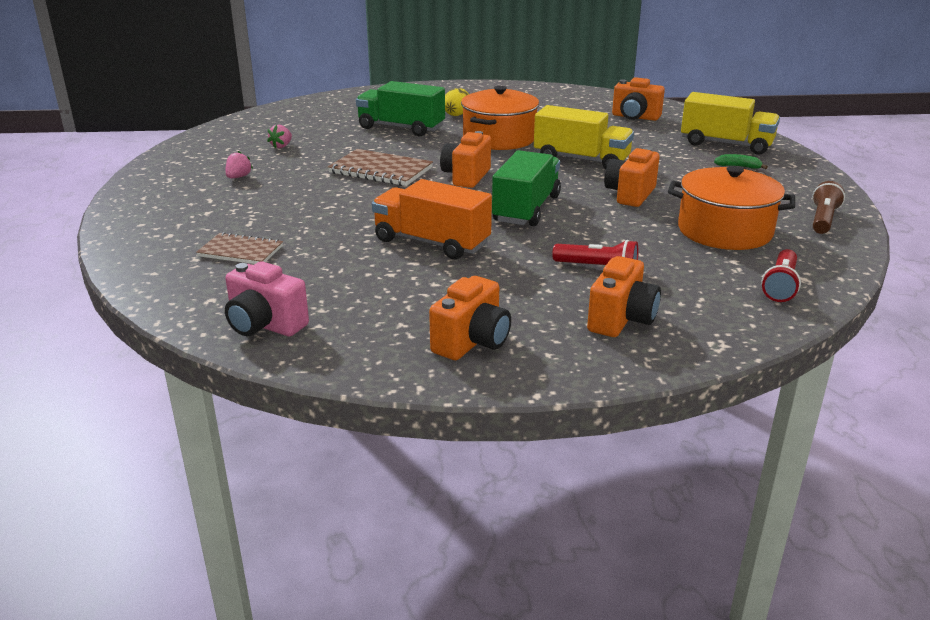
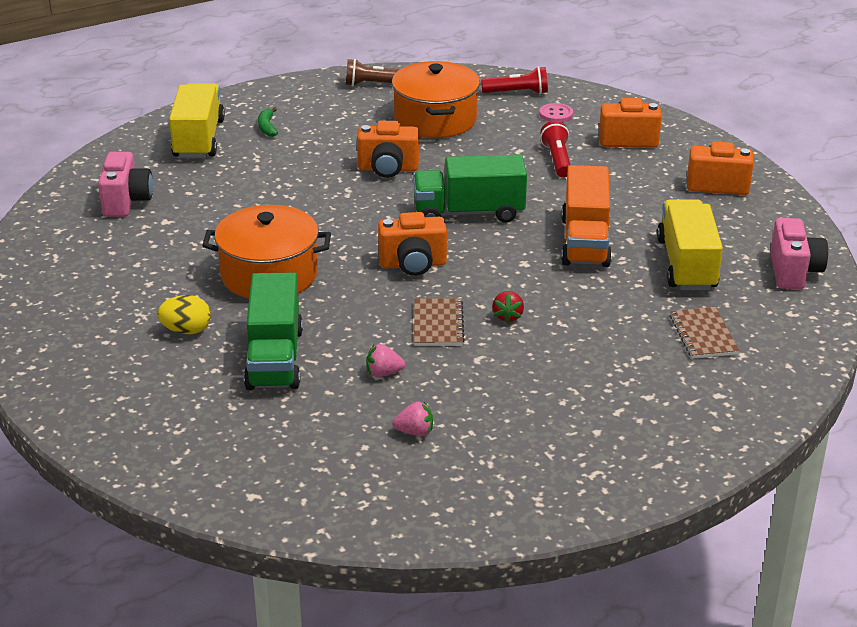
camera: 115 degrees left, 5 degrees up
pink strawberry [226,151,253,178] -> pink strawberry moved to [366,344,405,377]
brown notebook [328,149,433,186] -> brown notebook [414,298,465,346], size x0.66
yellow truck [534,105,634,169] -> yellow truck moved to [657,199,723,290]
orange camera [612,77,665,121] -> pink camera [98,152,153,217]
none -> red strawberry [492,291,524,324]
none -> pink button [539,103,573,122]

